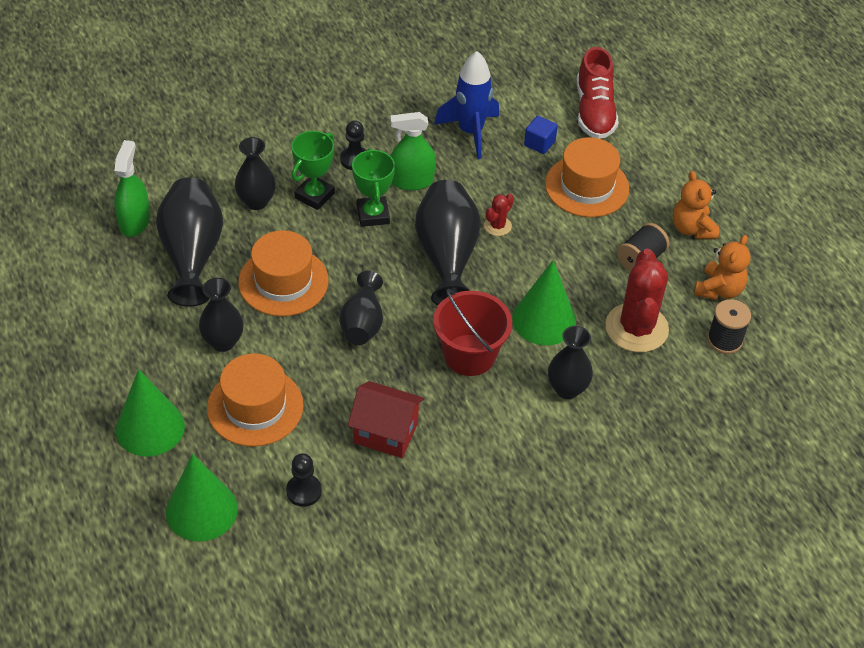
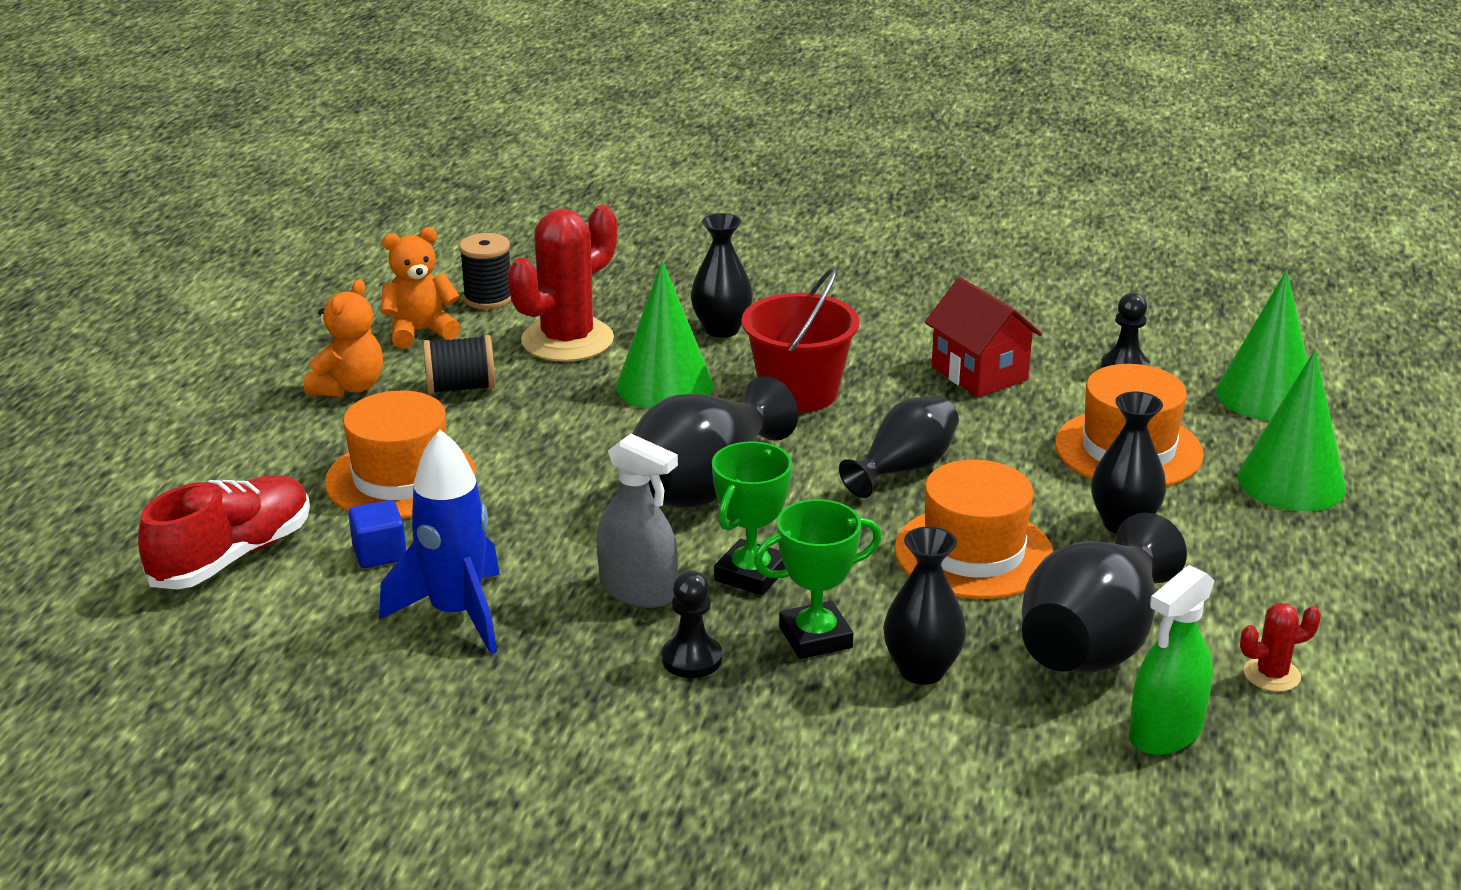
camera: 140 degrees left, 20 degrees down
green spray bottle [390,112,436,190] -> grey spray bottle [596,434,678,608]
red cactus [484,194,514,236] -> red cactus moved to [1240,603,1321,692]

